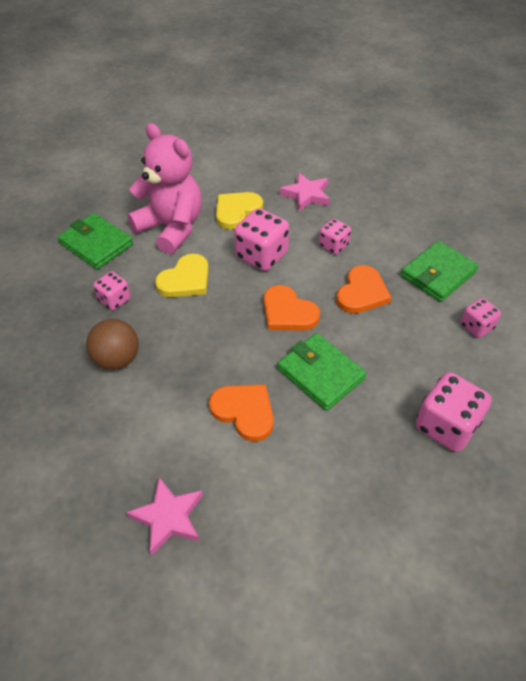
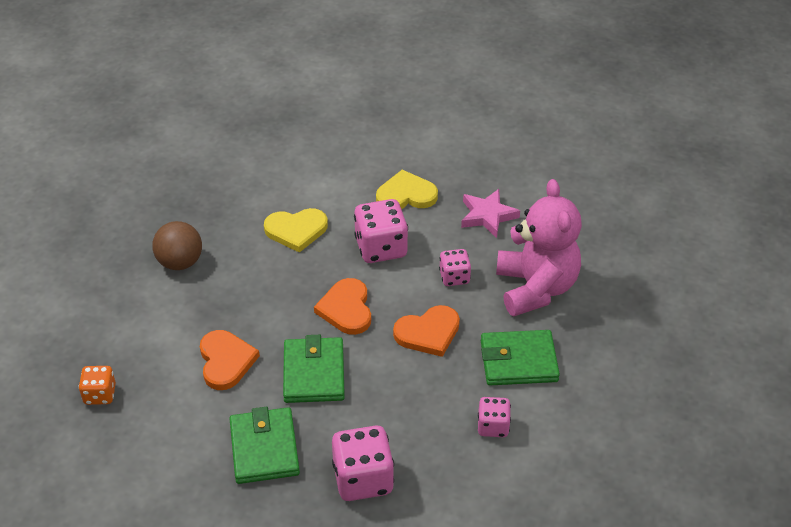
camera: 40 degrees right, 5 degrees down
green wallet [58,213,133,270] -> green wallet moved to [229,407,300,484]
pink dice [93,271,131,310] -> none
pink star [126,477,203,556] -> orange dice [79,366,116,405]
pink teddy bear [127,123,202,254] -> pink teddy bear moved to [496,179,582,316]

